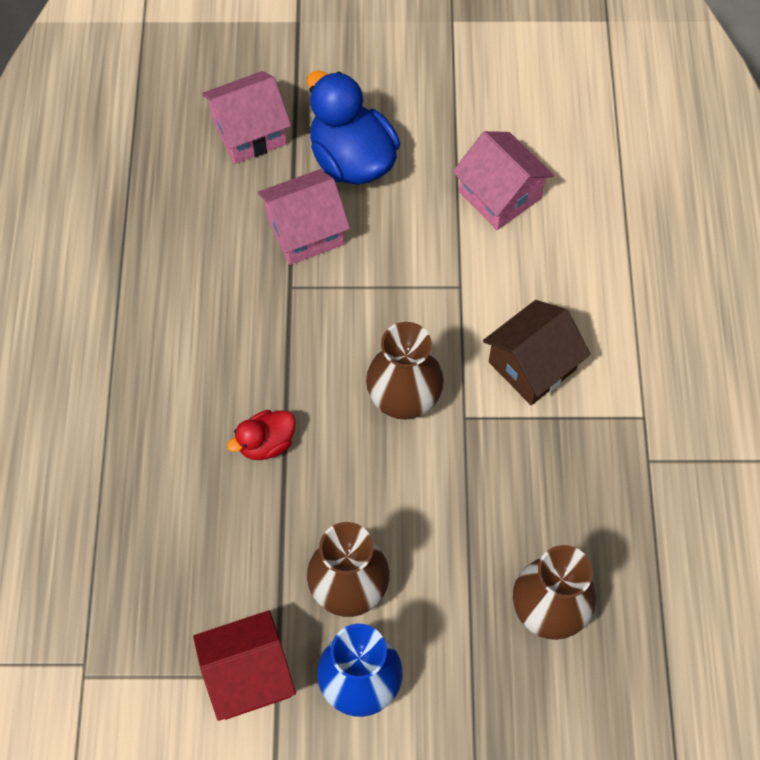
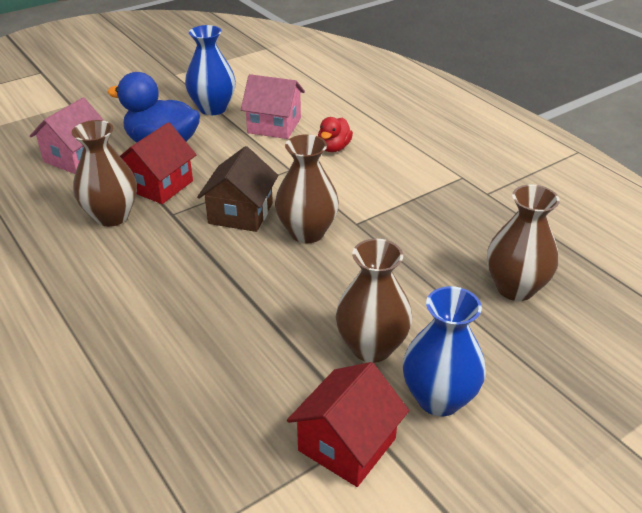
camera: 35 degrees left, 25 degrees down
red duck [227,410,295,460] -> red duck moved to [318,117,353,152]
pink house [258,169,350,265] -> red house [120,122,196,204]
brown house [483,300,591,405] -> brown house moved to [197,146,278,232]
none -> brown vase [72,120,137,227]
none -> blue vase [185,25,236,115]

